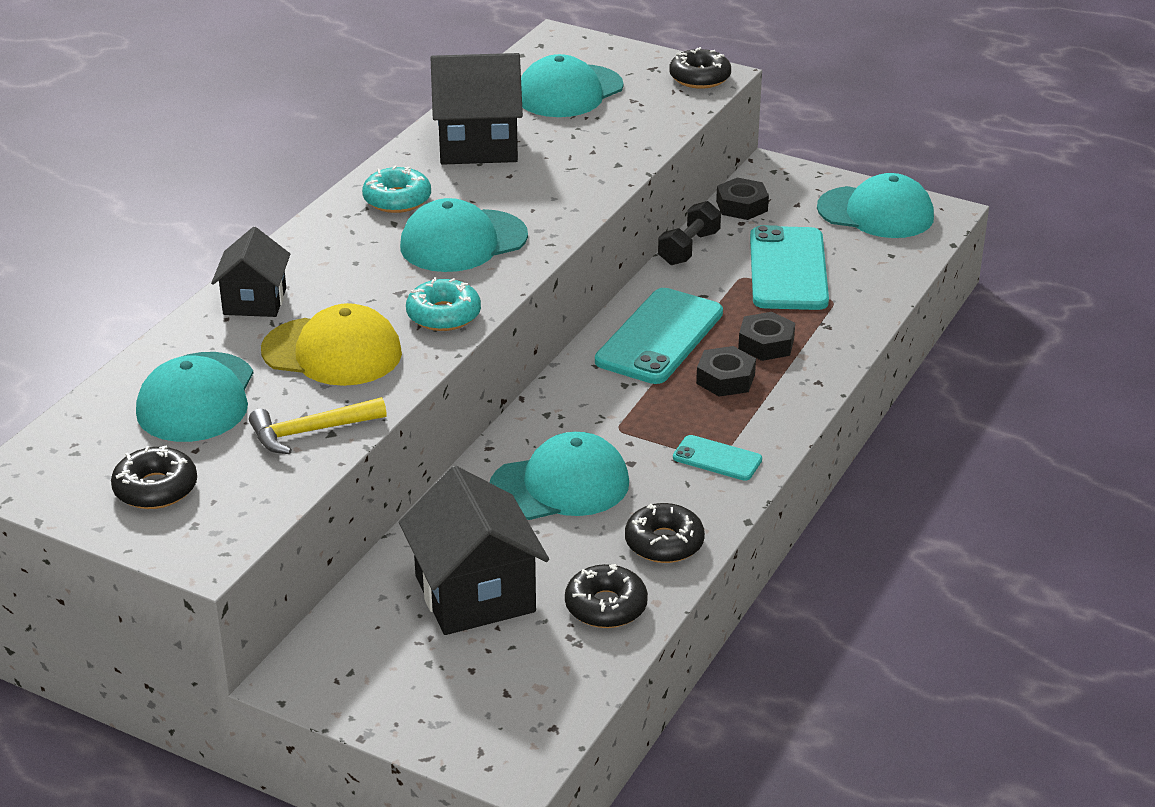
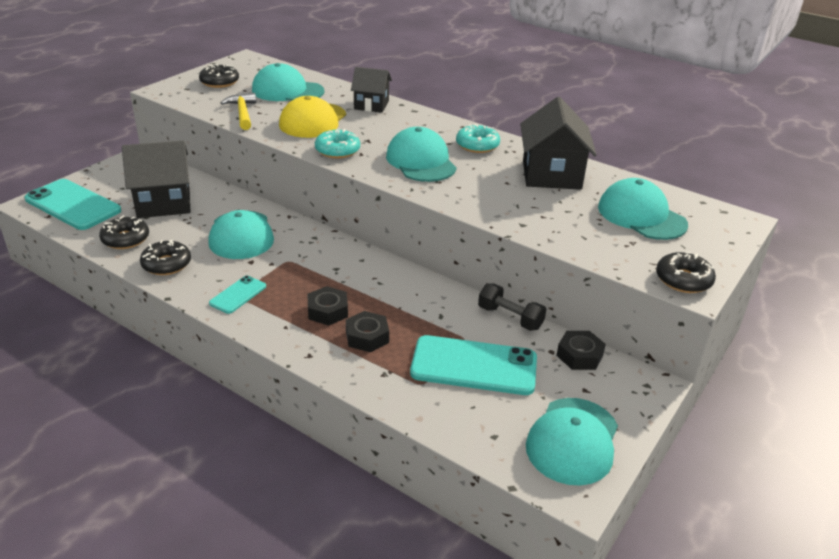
camera: 95 degrees right, 0 degrees up
turquoise phone [595,288,723,384] -> turquoise phone moved to [25,179,121,230]

